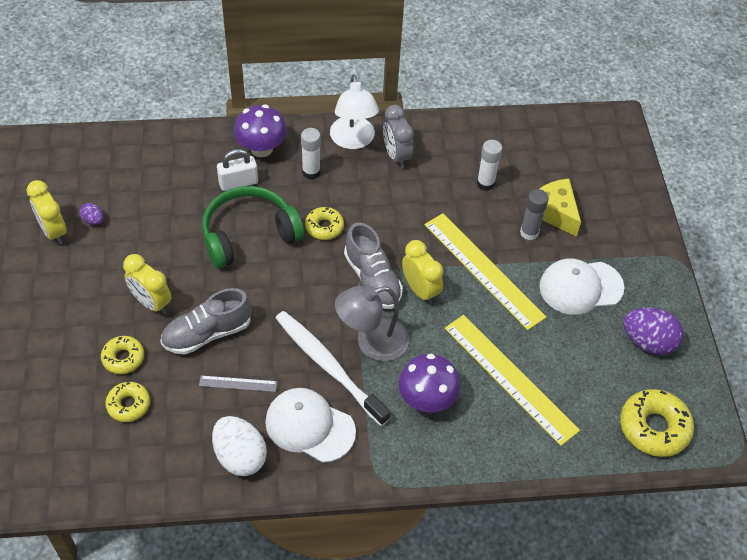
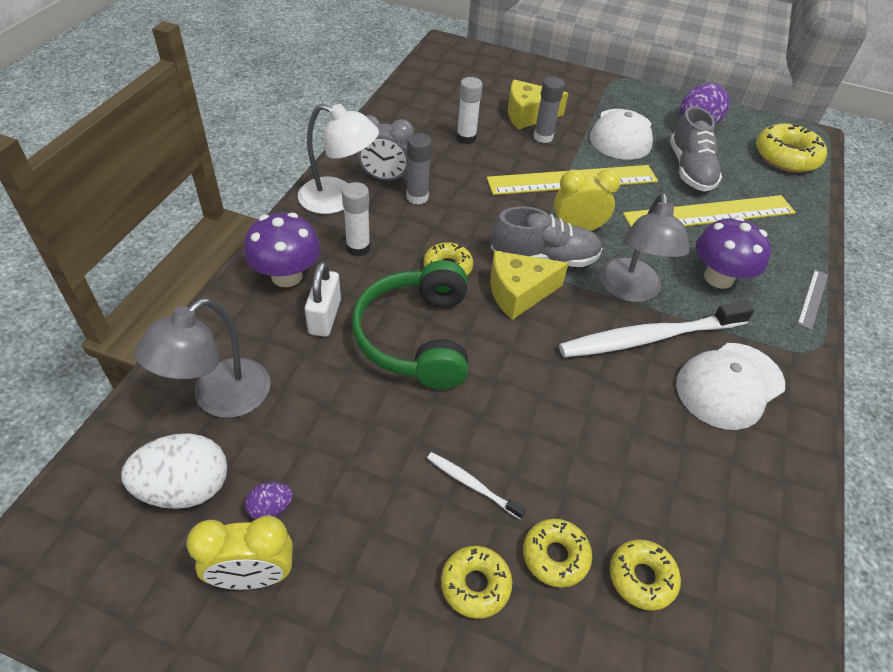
camera: 65 degrees left, 5 degrees down
yellow clock [123,254,172,314] -> white toothbrush [427,452,526,519]
grey shoe [160,288,252,355] -> grey shoe moved to [670,106,722,191]
grey ruler [199,375,277,392] -> grey ruler moved to [797,270,828,330]
white egg [212,416,267,476] -> white egg moved to [121,433,227,509]
none -> grey lamp [135,298,271,418]
none -> grey glue stick [406,133,432,205]
none -> yellow donut [441,546,512,619]
none -> yellow cheese [490,251,569,320]

